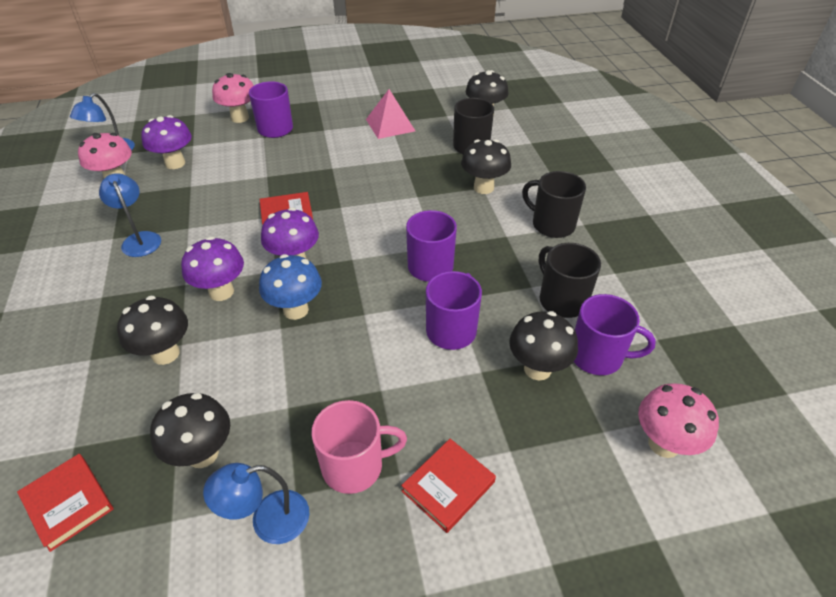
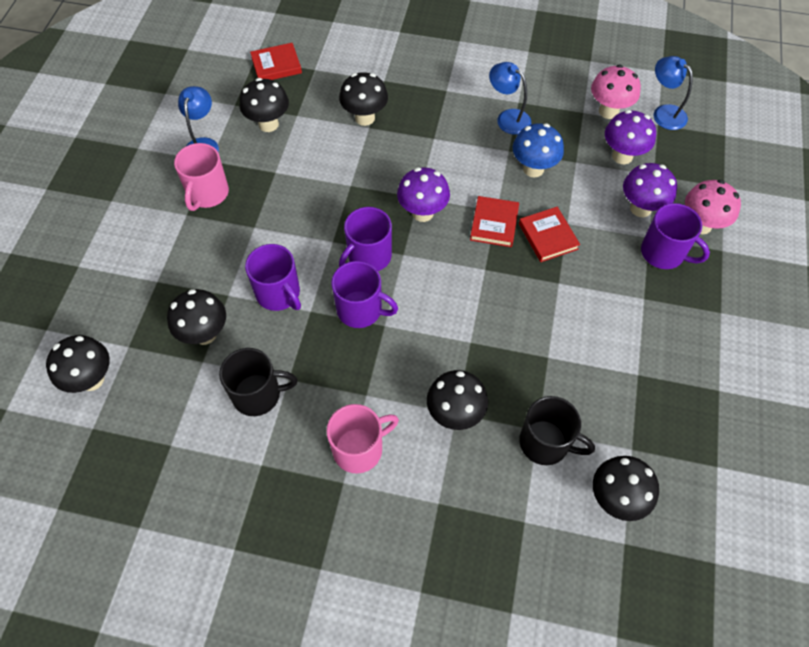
camera: 115 degrees right, 15 degrees up
blue lamp [99,173,161,257] -> blue lamp turned 135 degrees counterclockwise [489,62,531,135]
purple mushroom [181,237,244,301] -> purple mushroom moved to [623,163,677,217]
blue mushroom [259,254,322,320] -> blue mushroom moved to [513,123,564,178]
pink pyramid [366,89,415,139] -> none
red book [401,439,496,533] -> red book moved to [519,207,580,262]
black mug [522,171,586,238] -> pink mug [327,404,399,474]
purple mug [574,294,656,375] -> purple mug moved to [339,207,392,271]
pink mushroom [638,383,719,458] -> black mushroom [46,335,110,393]

